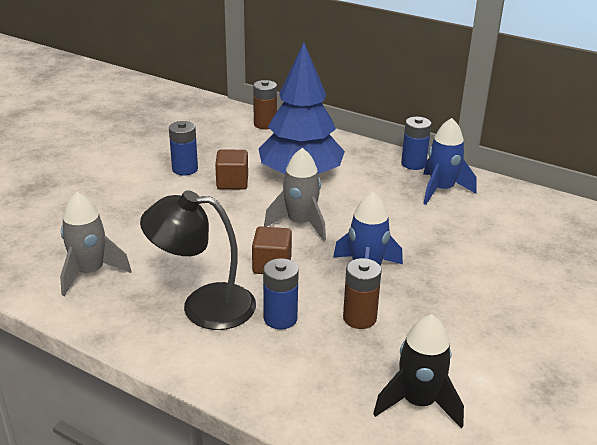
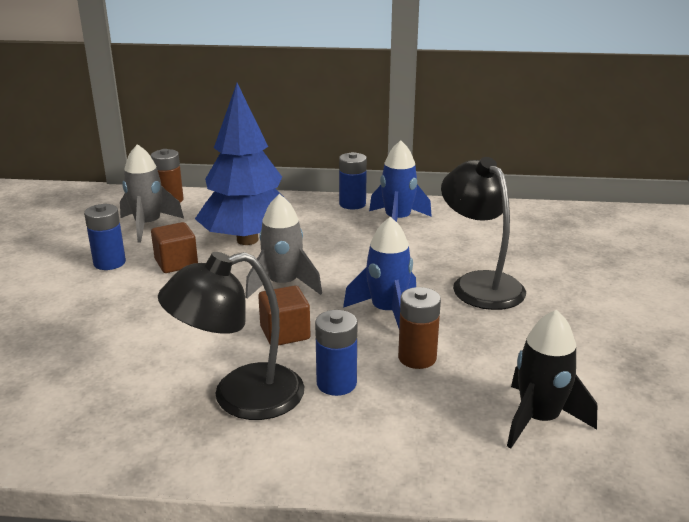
camera: 25 degrees left, 5 degrees down
grey rocket [60,192,131,296] -> grey rocket moved to [120,144,184,242]
none -> black lamp [441,157,526,310]

